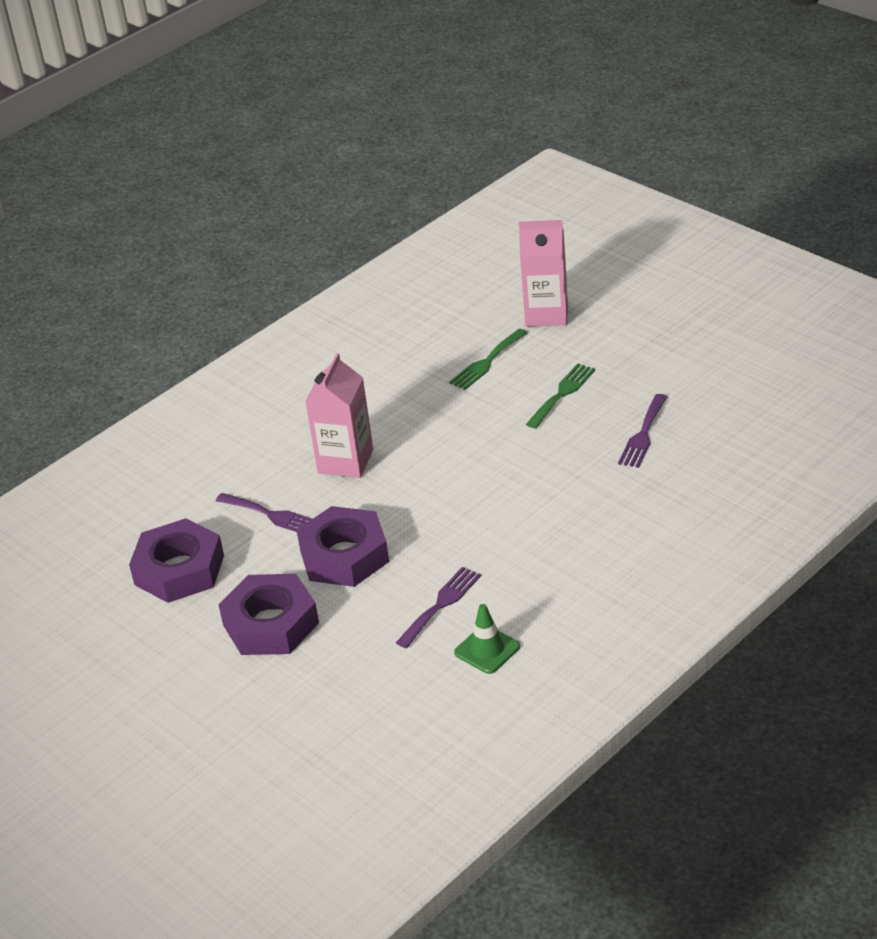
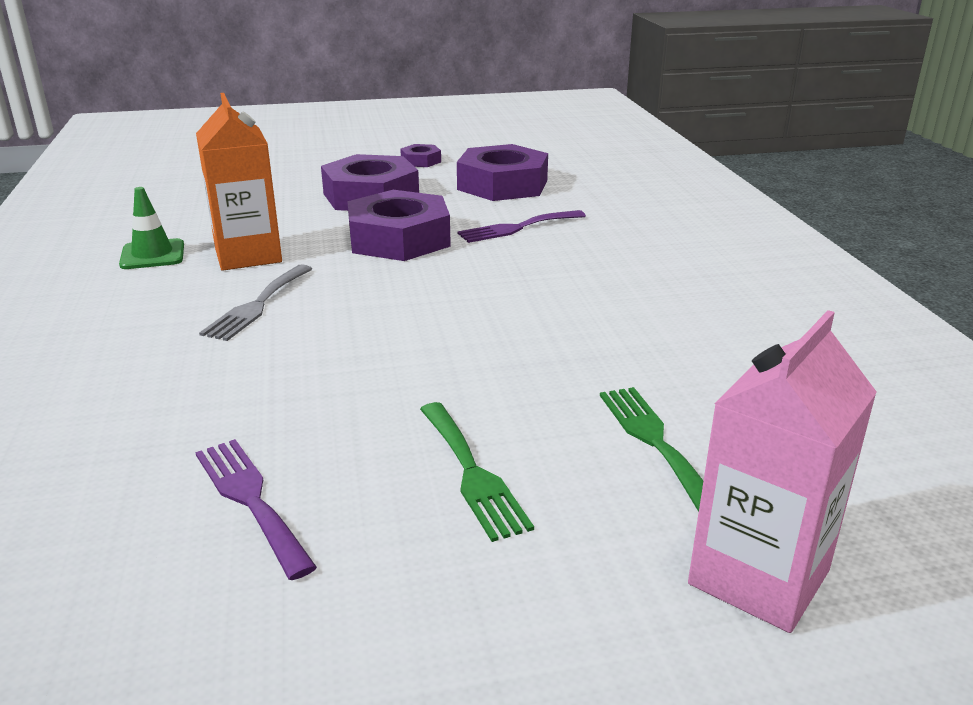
camera: 120 degrees right, 10 degrees down
pink carton [305,353,373,478] -> none
purple fork [396,567,481,648] -> orange carton [196,93,282,271]
none -> grey fork [199,264,312,341]
none -> purple nut [400,144,441,167]

